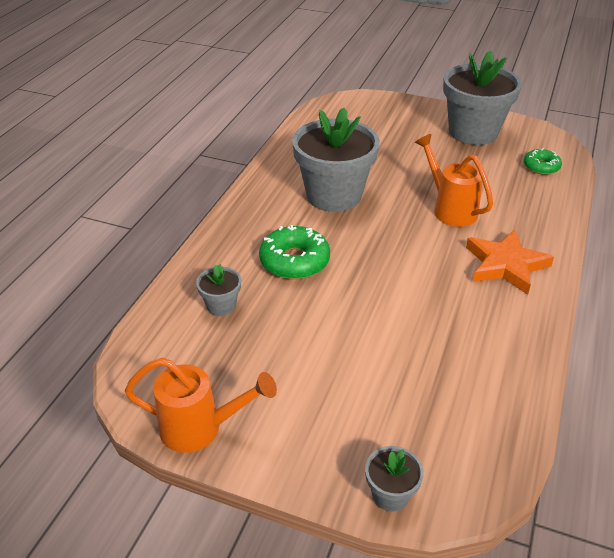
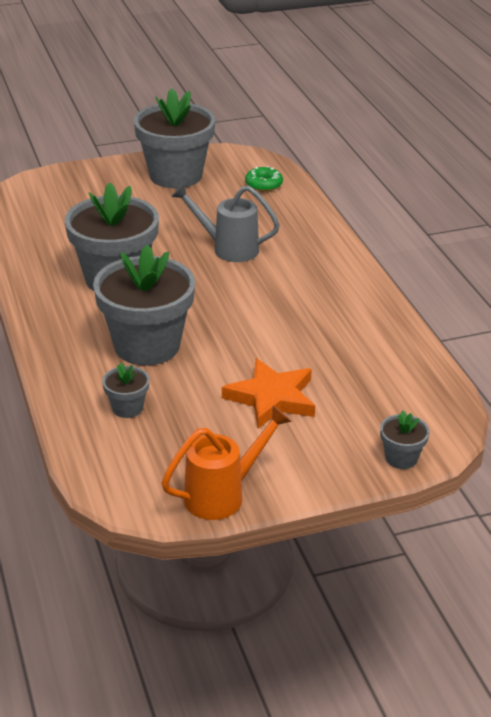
camera: 40 degrees left, 5 degrees down
green donut [259,225,330,279] -> grey flower pot [93,244,195,366]
orange watering can [415,134,493,227] -> grey watering can [171,183,280,262]
orange star [466,230,554,295] -> orange star moved to [222,358,315,429]

